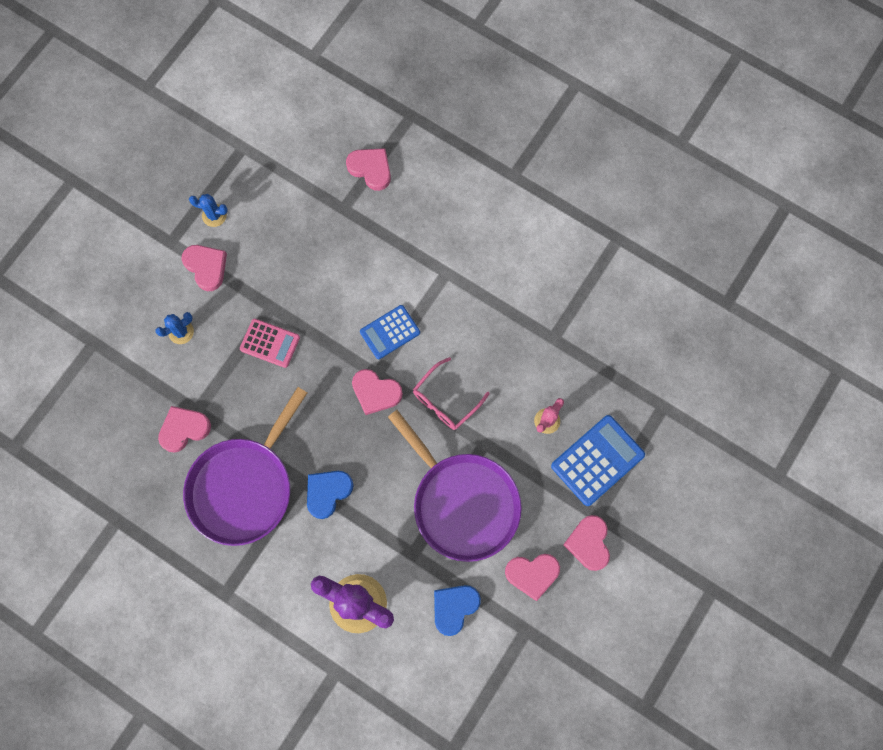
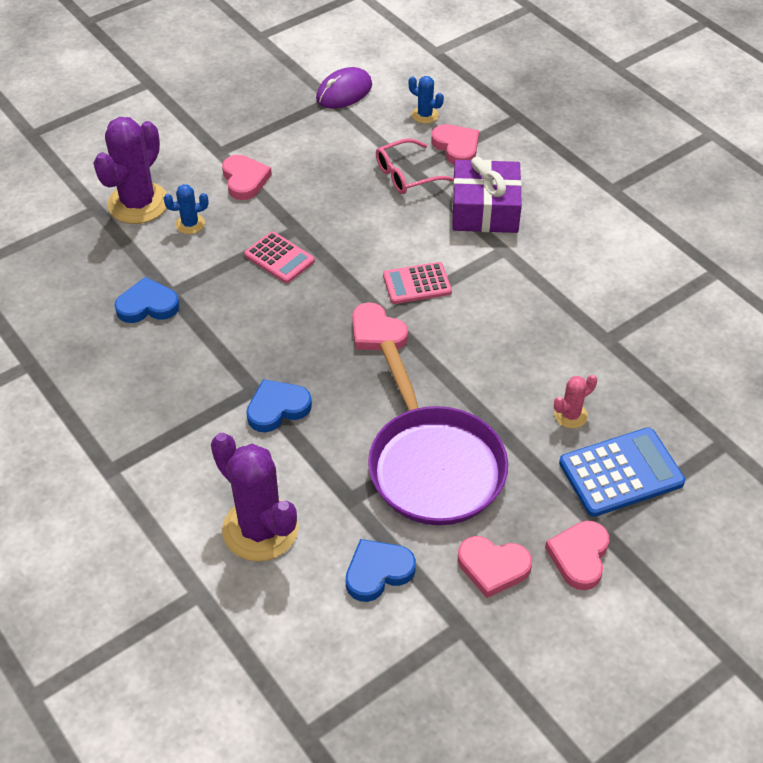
camera: 20 degrees right, 25 degrees down
pink heart [158,406,211,453] -> blue heart [114,277,180,323]
purple pan [183,387,307,546] -> none
blue cactus [189,194,228,227] -> blue cactus moved to [408,76,444,124]
blue calculator [360,305,420,359] -> pink calculator [383,262,452,304]
pink glasses [413,357,490,430] -> pink glasses moved to [376,138,454,194]
none -> purple cactus [93,117,167,224]
none -> purple mouse [316,67,372,108]
none -> purple gift [452,157,522,233]

